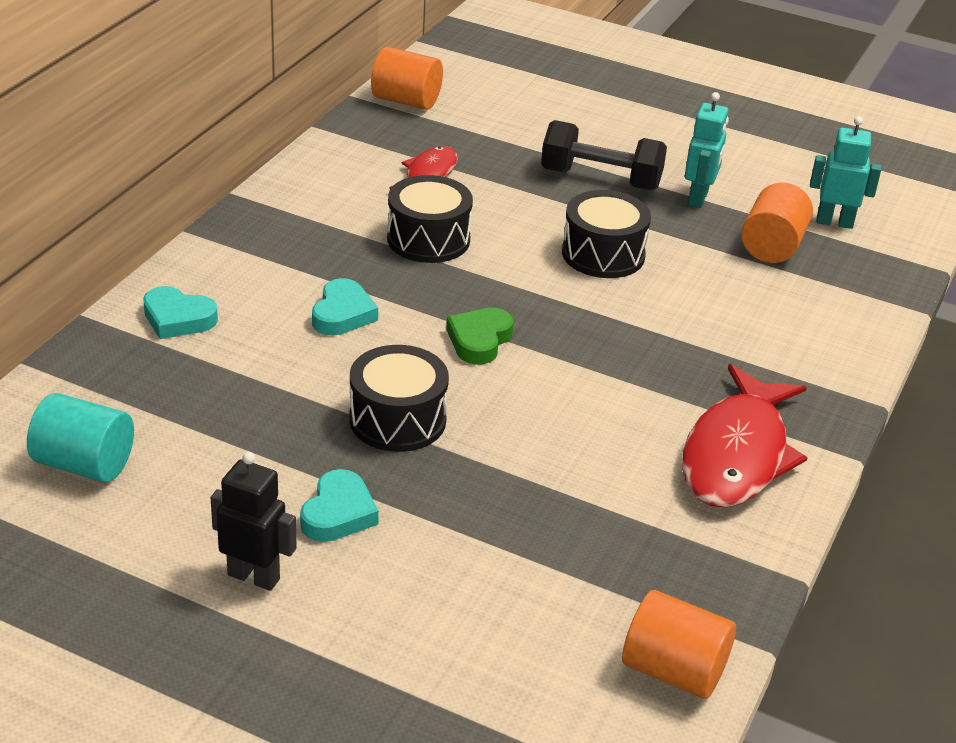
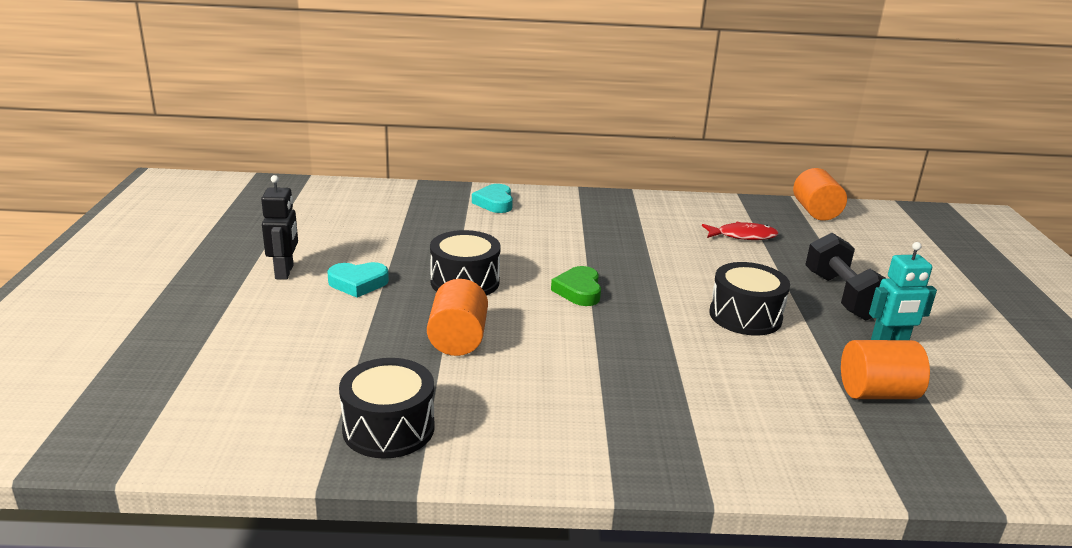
camera: 65 degrees right, 10 degrees down
turquoise cylinder [27,393,134,482] -> none
turquoise heart [312,278,378,335] -> none
black drum [387,175,473,263] -> black drum moved to [339,358,435,459]
green heart [446,308,514,365] -> green heart turned 90 degrees counterclockwise [551,266,601,306]
orange cylinder [622,590,736,699] -> orange cylinder moved to [427,279,488,356]
red fish [682,364,808,508] -> none
turquoise robot [810,116,881,229] -> none

